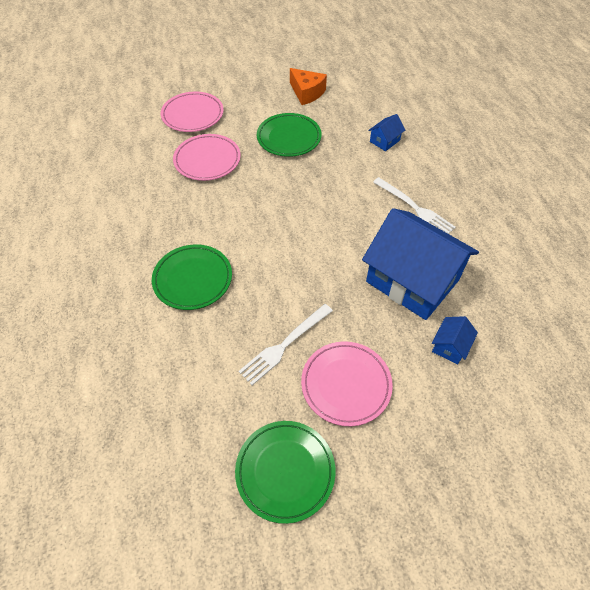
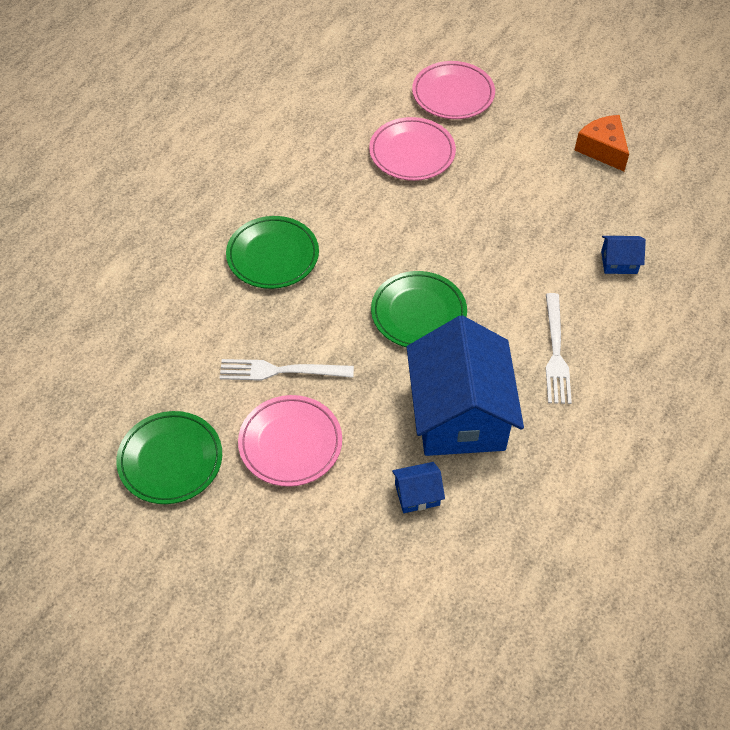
camera: 45 degrees right, 0 degrees up
green plate [257,113,322,157] -> green plate moved to [371,271,467,347]
orange cheese [290,68,327,105] -> orange cheese turned 150 degrees clockwise [575,115,629,171]

